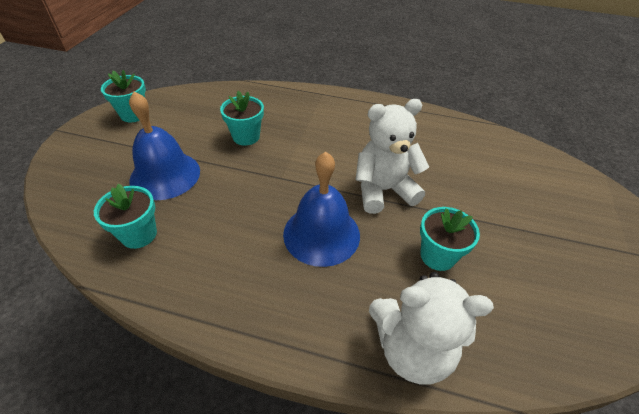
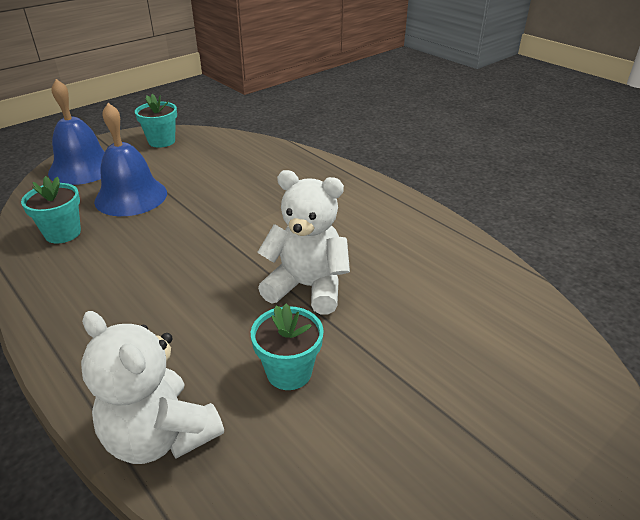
camera: 35 degrees right, 10 degrees down
turquoise flower pot [220,91,264,146] -> none
blue bell [283,152,360,267] -> blue bell moved to [48,79,105,185]

